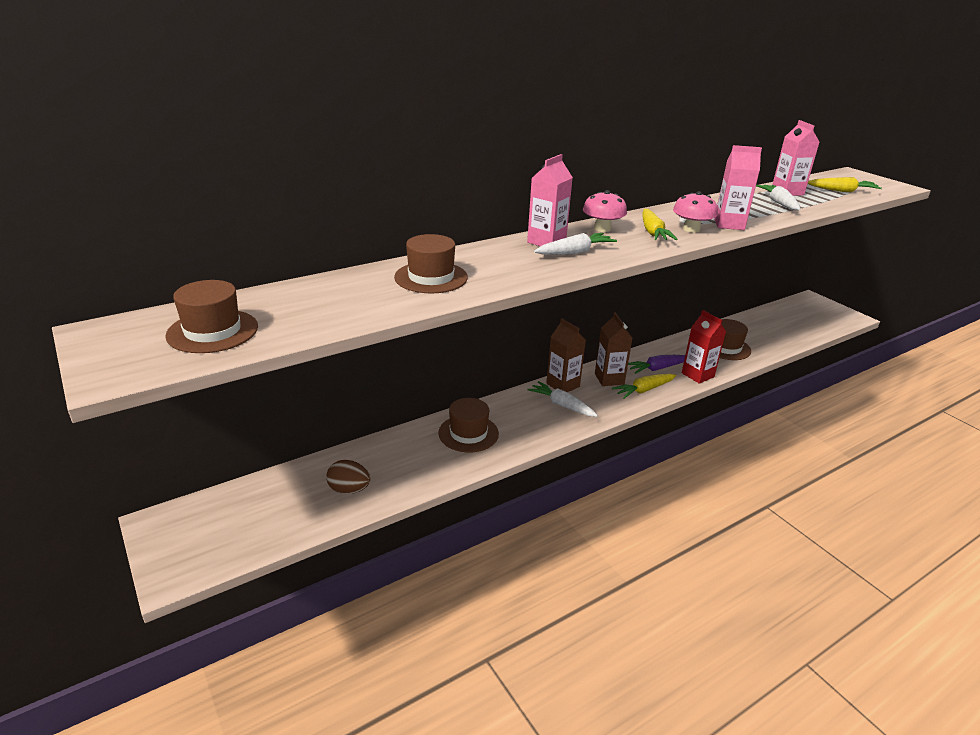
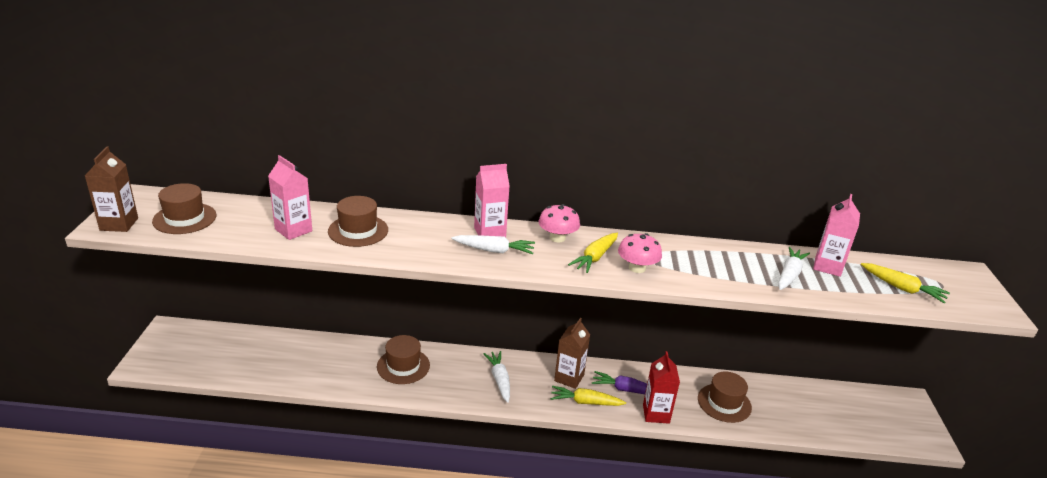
camera: 35 degrees right, 0 degrees up
brown egg [326,460,370,494] -> none
brown carton [546,318,586,392] -> brown carton moved to [85,147,138,232]
pink carton [714,145,762,230] -> pink carton moved to [268,155,312,240]

